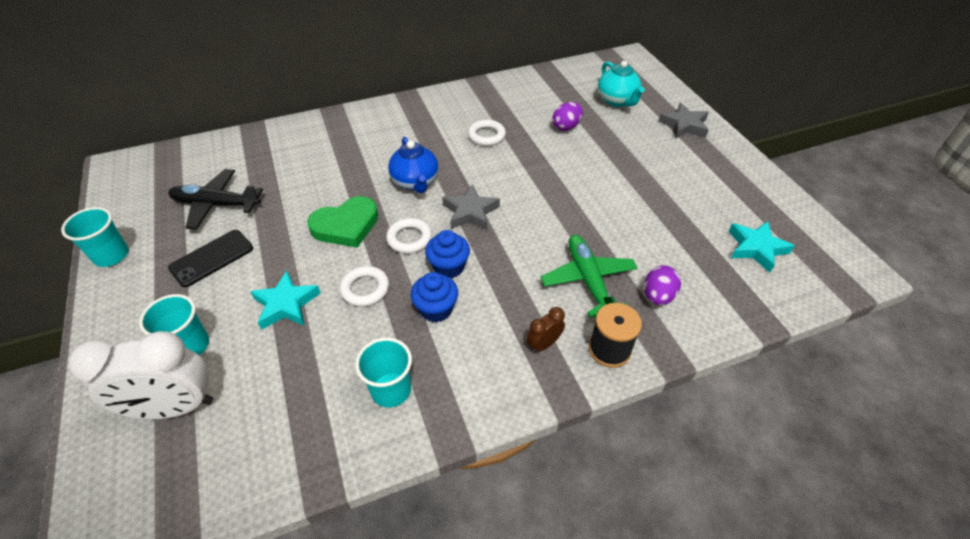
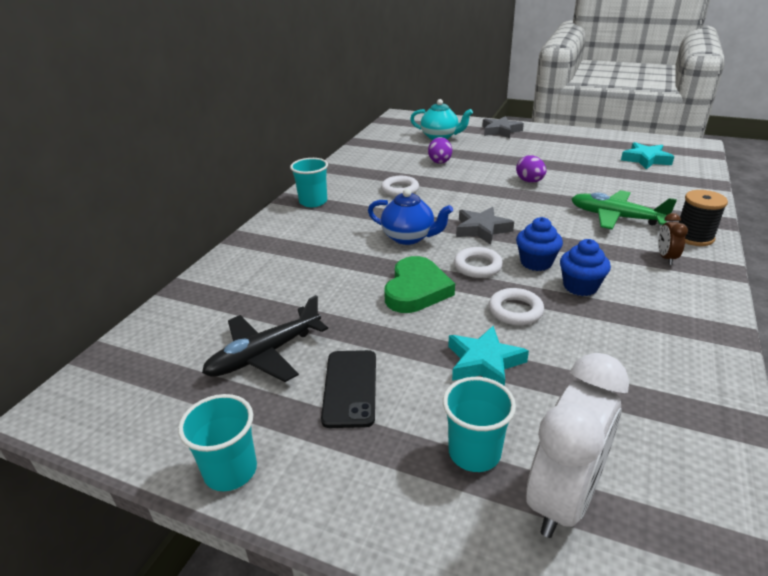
camera: 45 degrees left, 15 degrees down
turquoise cup [355,337,412,408] -> turquoise cup moved to [290,158,328,207]
purple egg [644,265,681,305] -> purple egg moved to [516,155,546,183]

